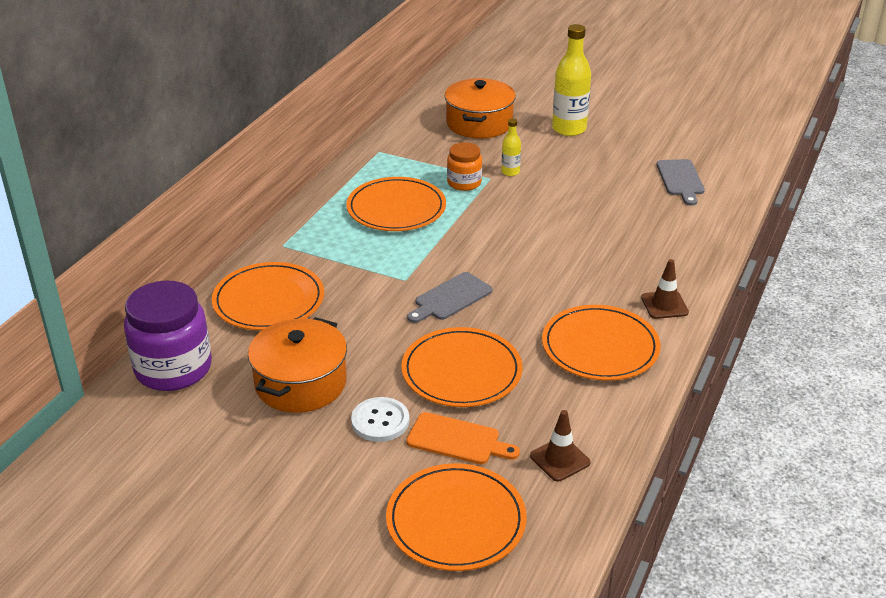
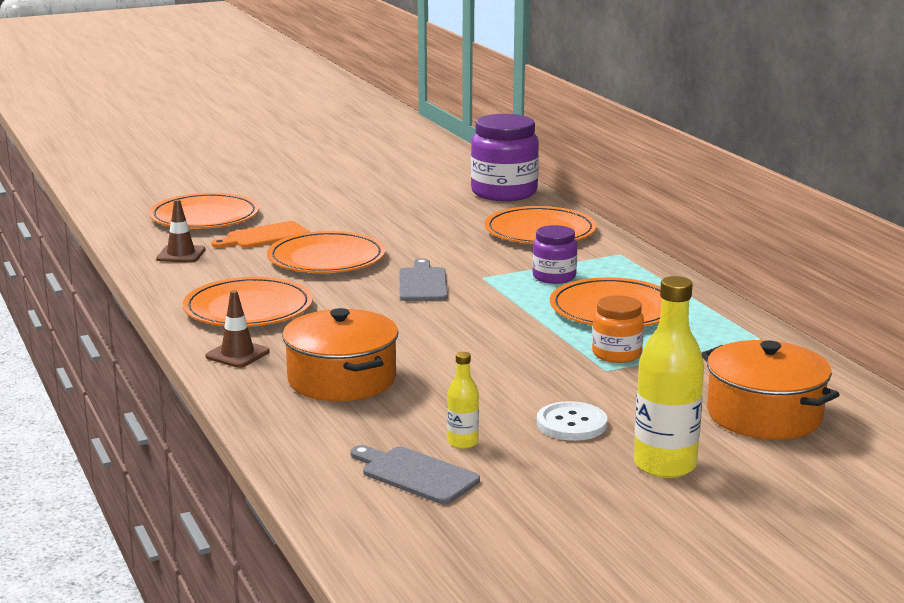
camera: 130 degrees right, 15 degrees down
orange pot [248,317,347,413] -> orange pot moved to [282,308,398,401]
white button [351,397,409,442] -> white button moved to [537,401,607,441]
yellow bottle [501,119,521,176] -> yellow bottle moved to [447,352,479,449]
none -> purple jar [532,225,577,284]

